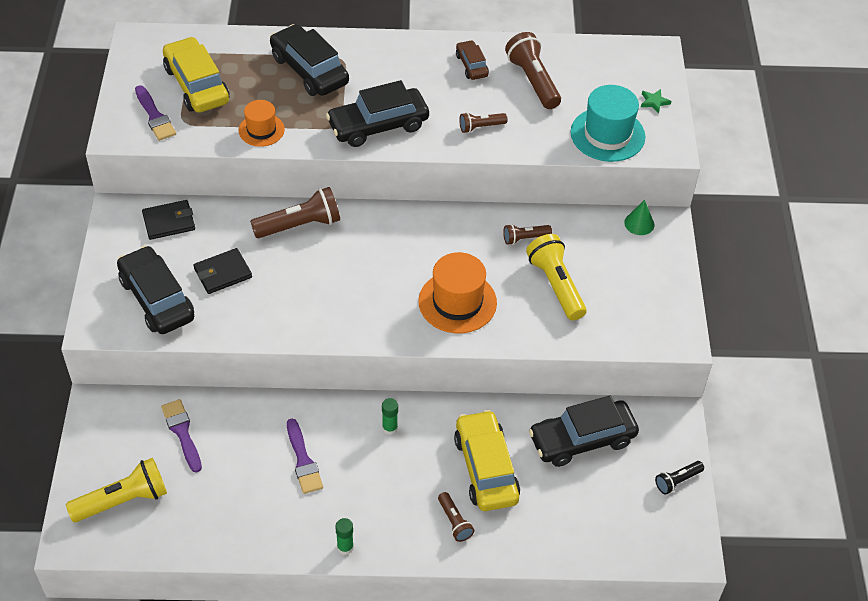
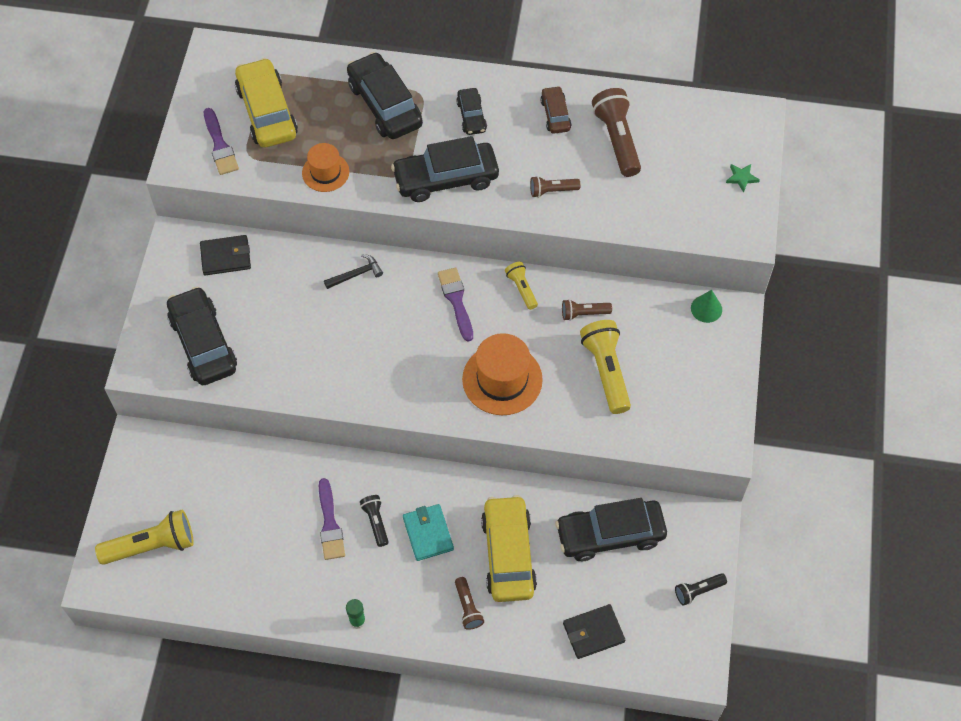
camera: 10 degrees right, 10 degrees up
purple brush [161,399,202,473] -> purple brush moved to [438,268,473,342]
black wallet [194,248,252,294] -> black wallet moved to [563,604,625,659]
brown flashlight [250,187,340,238] -> black hammer [324,254,383,289]
green glue stick [382,398,398,435] -> none
turquoise hat [570,85,645,162] -> none
none -> black flashlight [360,495,389,547]
none -> turquoise wallet [403,504,454,561]
none -> black car [456,88,487,135]
none -> yellow flashlight [505,262,538,310]

